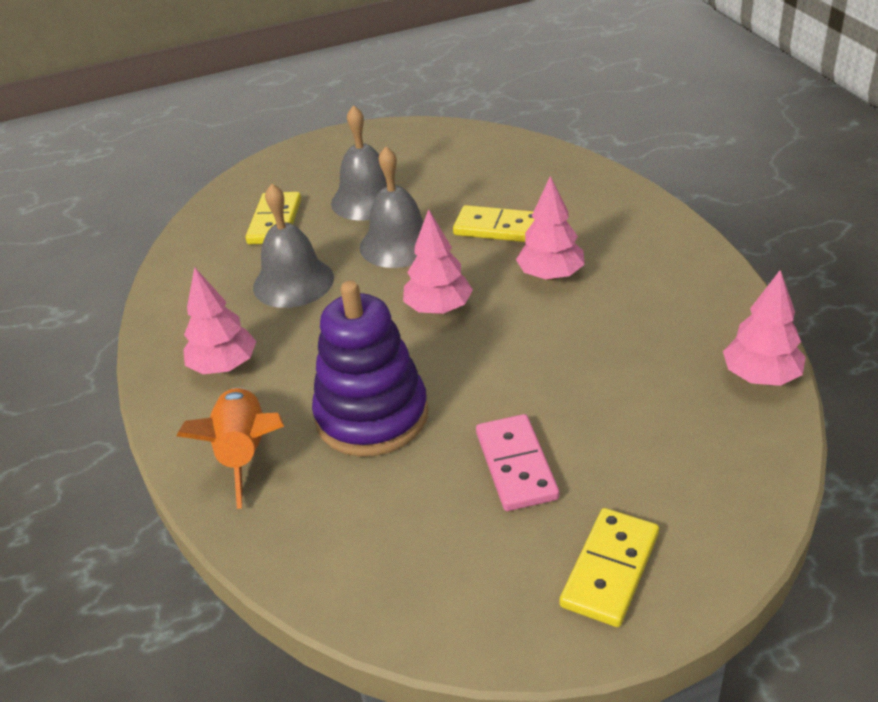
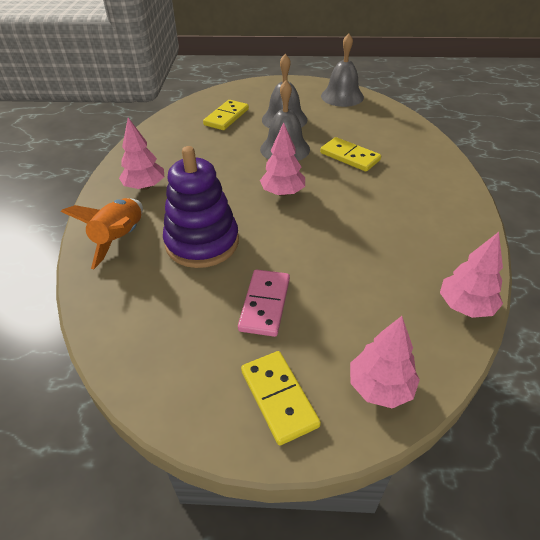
camera: 20 degrees right, 5 degrees up
grey bell [253,183,334,308] -> grey bell moved to [321,33,364,107]
pink tree [516,176,585,280] -> pink tree moved to [350,316,420,408]
yellow domino [560,508,659,627] -> yellow domino turned 75 degrees counterclockwise [241,351,321,446]

